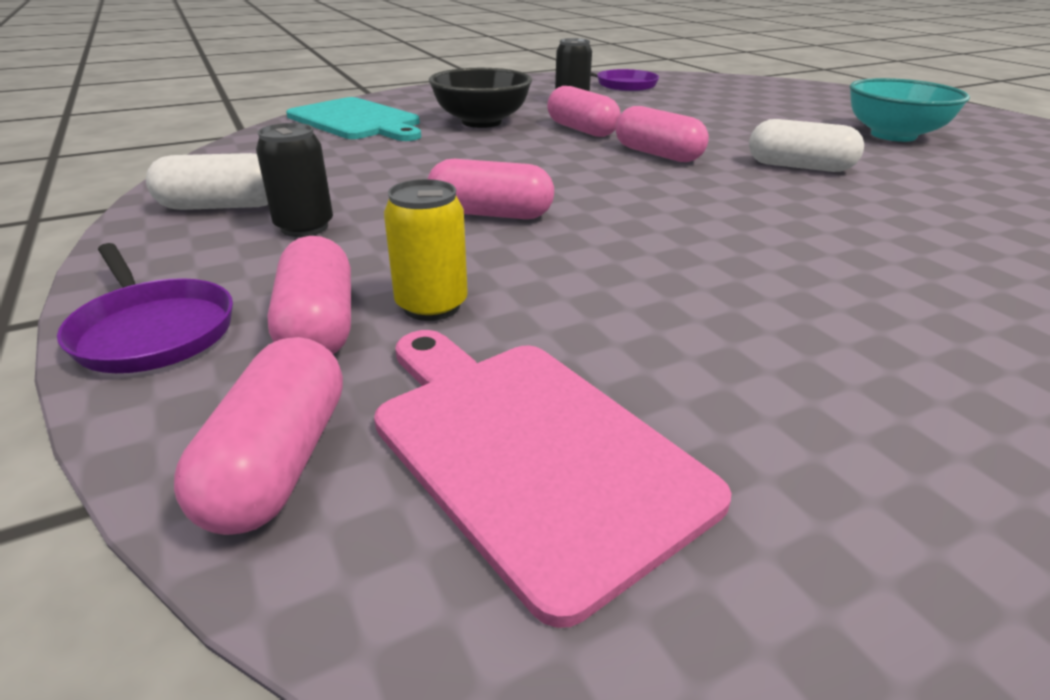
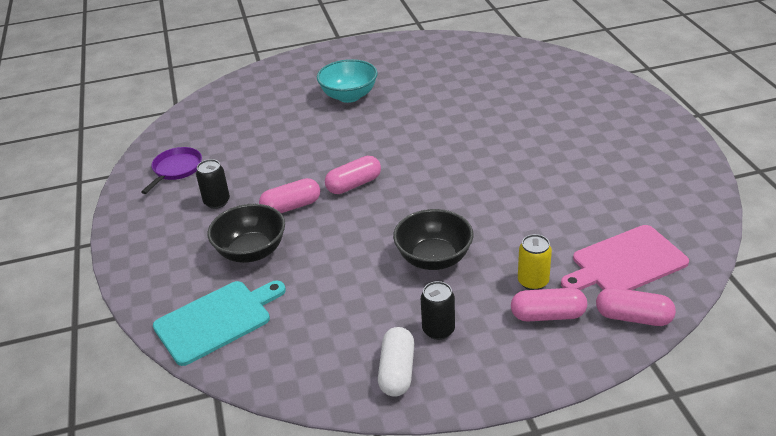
camera: 75 degrees left, 5 degrees up
purple pan [57,243,233,373] -> none
pink capsule [428,159,554,219] -> black bowl [393,209,473,270]
white capsule [749,119,864,172] -> none

